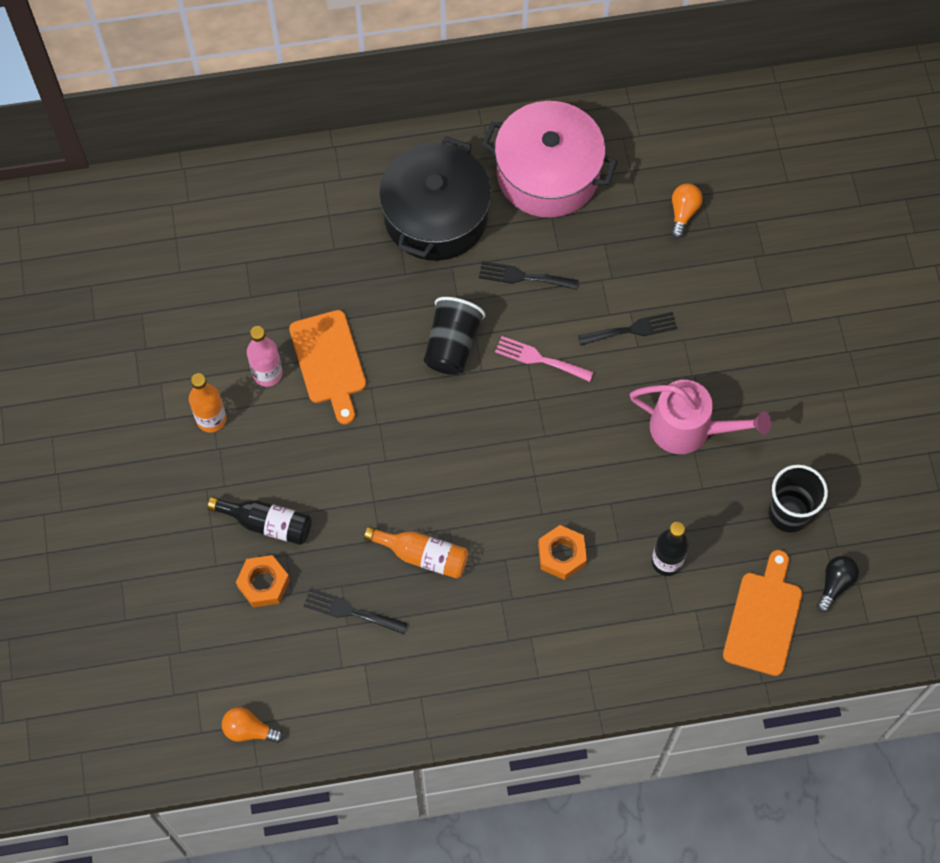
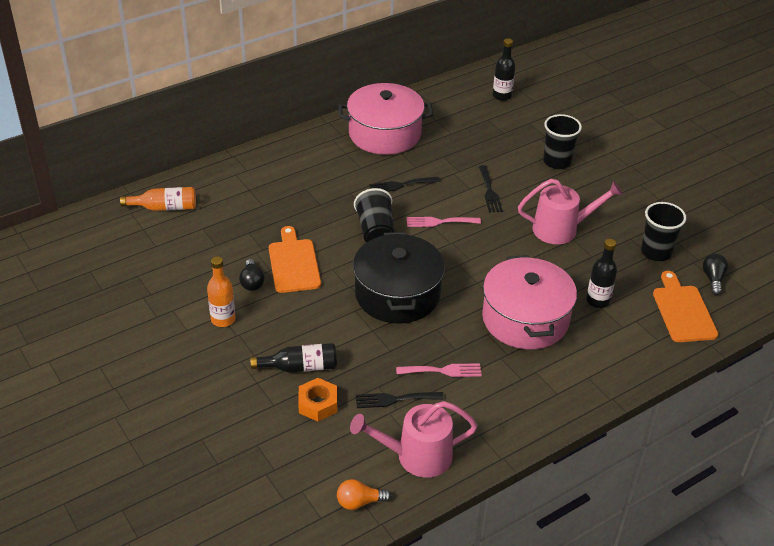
camera: 25 degrees left, 25 degrees down
pink bottle [247,326,283,387] -> black light bulb [239,259,264,291]
orange cutting board [289,310,366,424] -> orange cutting board turned 150 degrees counterclockwise [269,226,321,293]
orange bottle [364,526,468,579] -> orange bottle moved to [120,187,196,211]
black pot [379,136,491,261] -> black pot moved to [353,232,445,324]
orange nut [538,525,587,580] -> pink pot [482,255,577,349]
black fork [578,312,677,346] -> black fork turned 120 degrees clockwise [479,165,503,213]
orange light bulb [671,184,703,239] -> none
none -> pink watering can [350,401,477,478]
none -> pink fork [396,363,482,377]
none -> black bottle [493,38,515,101]
none -> black cup [543,114,582,169]

